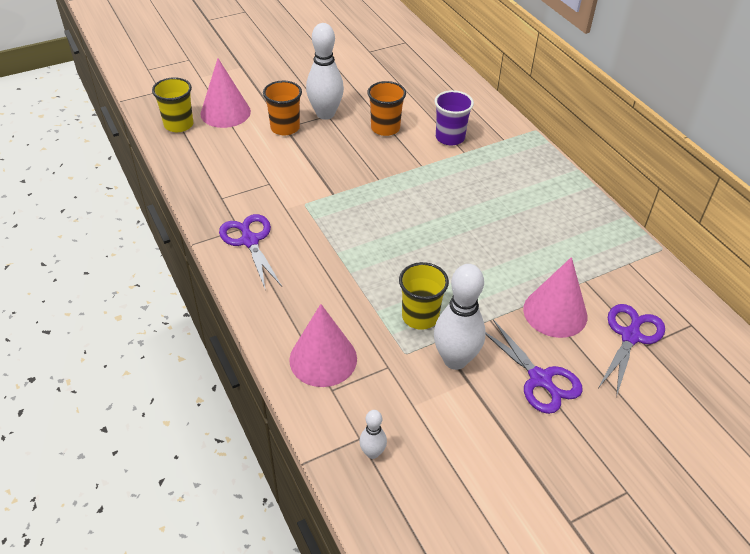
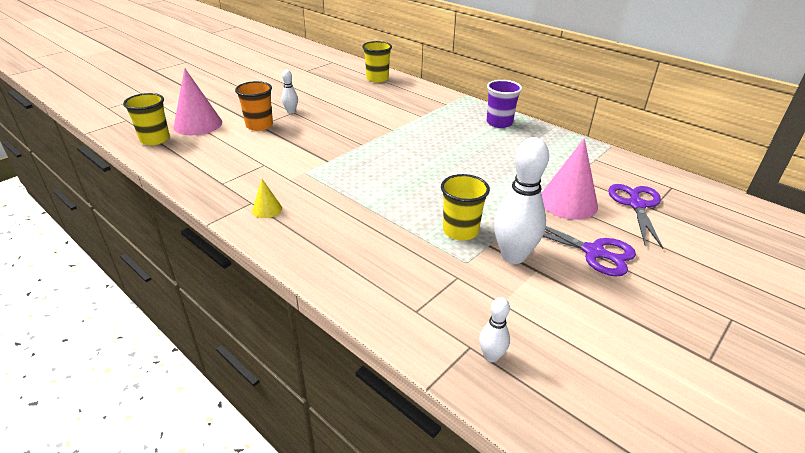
camera: 20 degrees left, 10 degrees down
purple scissors [219,214,282,291] -> yellow cone [252,179,282,218]
pink cone [289,304,357,387] -> none
white bowling pin [306,23,344,120] -> white bowling pin [282,70,298,114], size x0.49
orange cup [367,81,406,136] -> none
purple cup [435,90,474,146] -> purple cup moved to [487,80,522,128]
none -> yellow cup [362,41,392,83]

